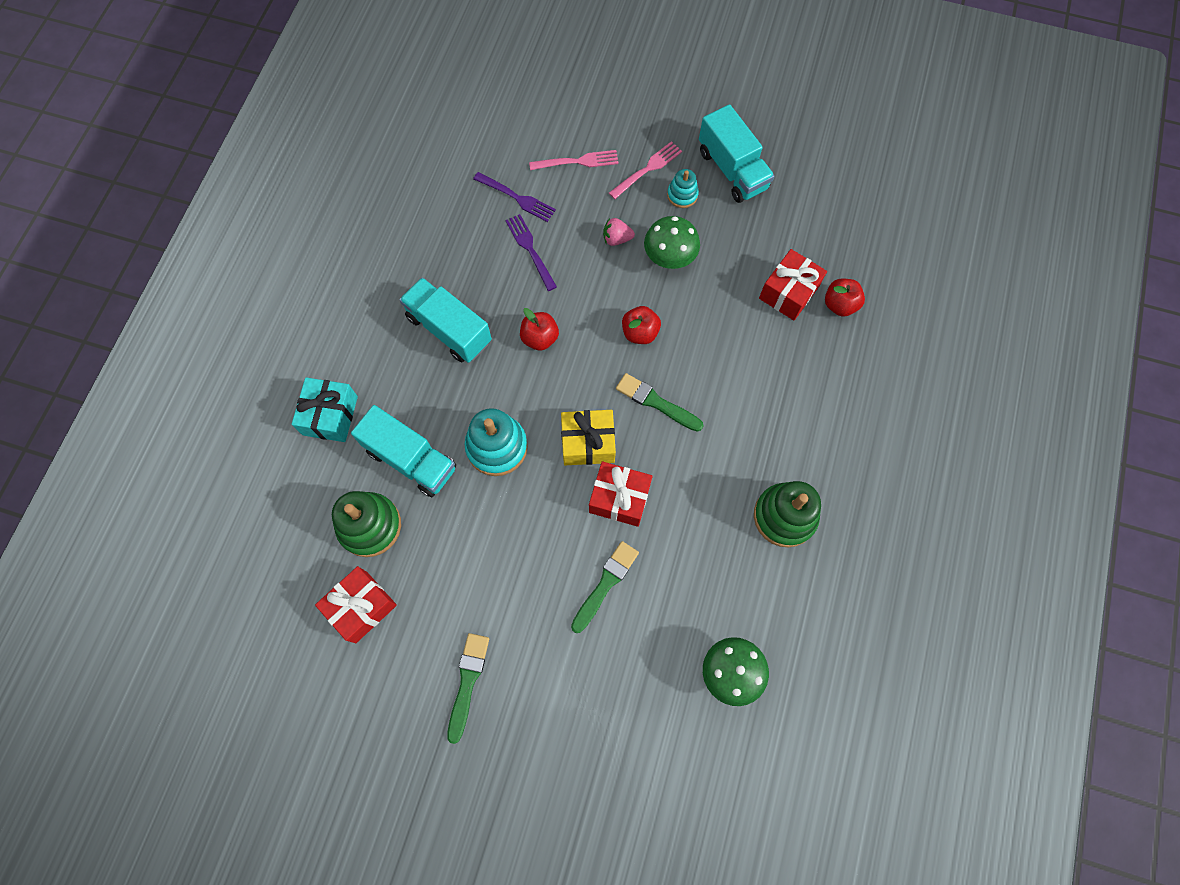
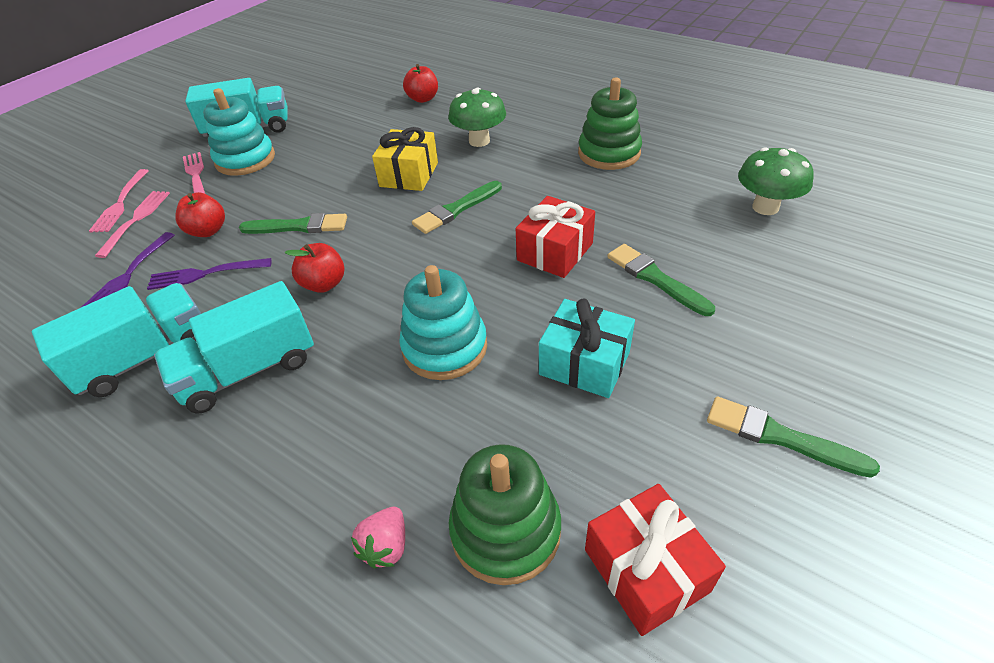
camera: 70 degrees left, 25 degrees down
turquoise gift [292,377,358,442] -> turquoise gift moved to [539,299,635,398]
turquoise truck [351,405,456,497] -> turquoise truck moved to [32,283,201,397]
purple fork [473,172,556,222] -> purple fork turned 150 degrees clockwise [82,232,175,307]
yellow gift [561,410,616,465] -> yellow gift moved to [372,127,438,191]
pink strawberry [603,218,635,246] -> pink strawberry moved to [351,507,405,568]
red apple [622,306,661,344] -> red apple moved to [175,192,225,237]
green mushroom [644,216,700,269] -> green mushroom moved to [448,87,506,147]
turquoise stacking toy [667,169,699,208] -> turquoise stacking toy [203,88,275,176], size x1.80
red gift [759,249,827,321] -> none
none -> pink fork [89,169,149,232]
none -> green brush [239,213,347,234]

